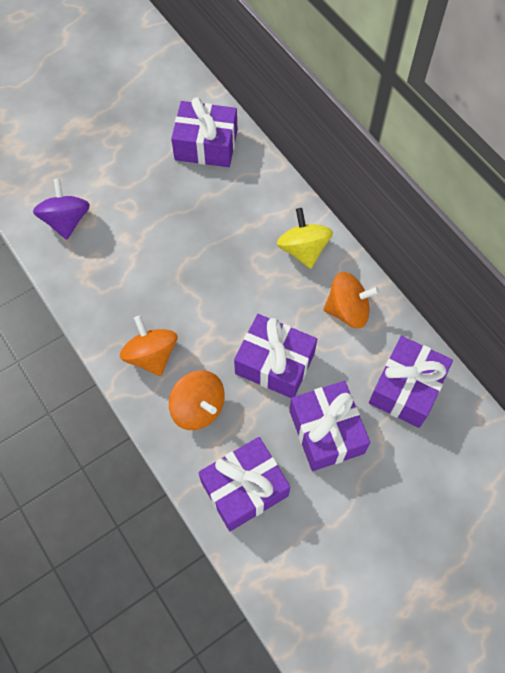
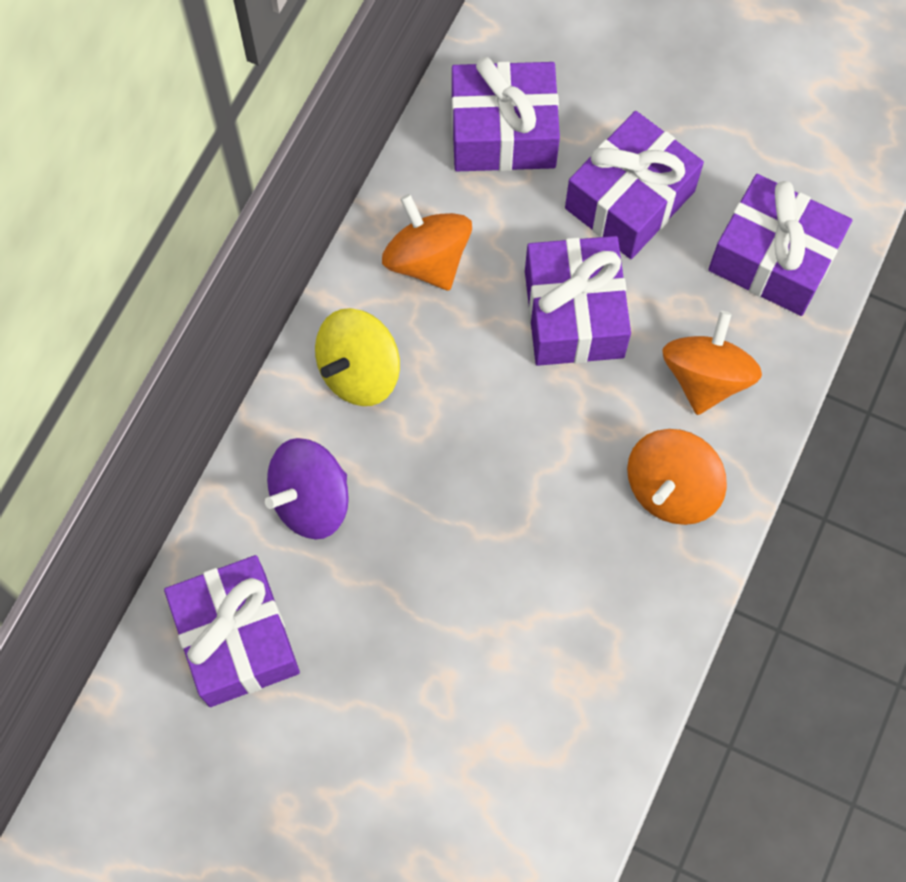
camera: 120 degrees left, 5 degrees up
purple spinning top [33,178,90,240] -> purple spinning top moved to [265,438,349,539]

